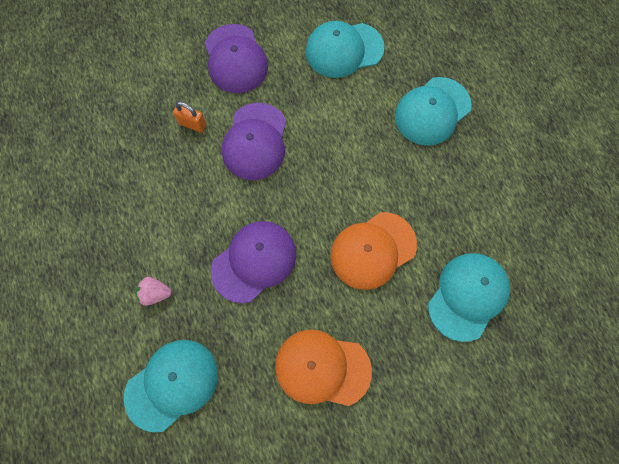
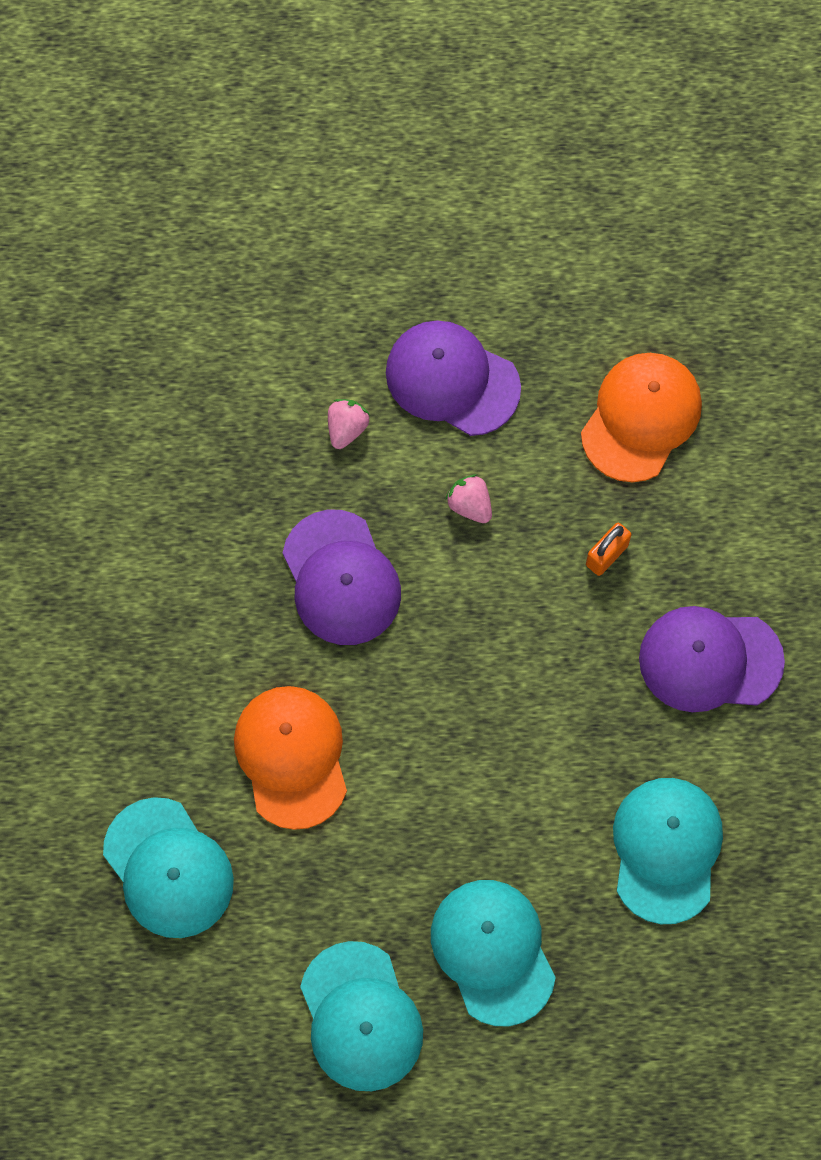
camera: 110 degrees right, 0 degrees up
turquoise cap [124,340,218,433] -> turquoise cap moved to [300,941,423,1091]
purple cap [222,103,286,180] -> purple cap moved to [386,320,521,436]
orange cap [275,330,372,406] -> orange cap moved to [581,353,702,482]
none -> pink strawberry [445,474,492,523]

